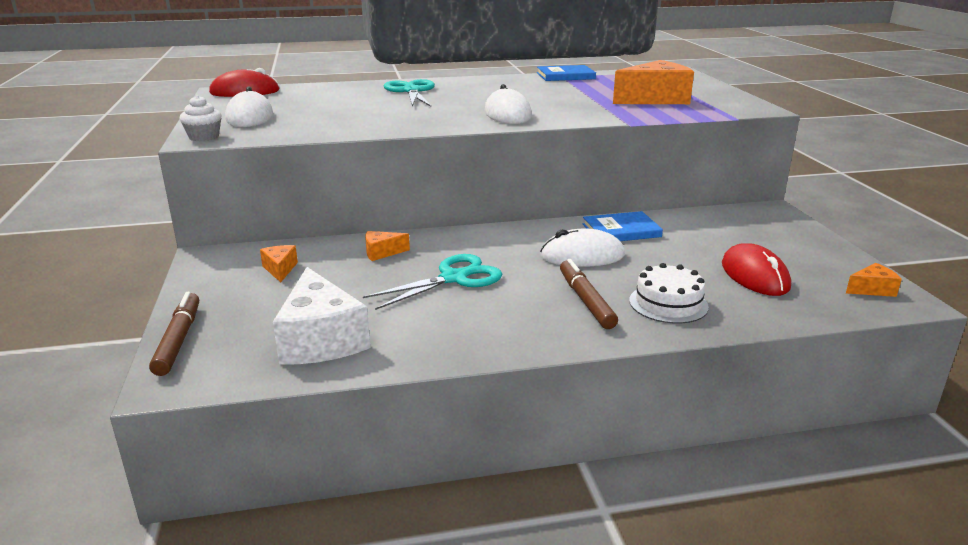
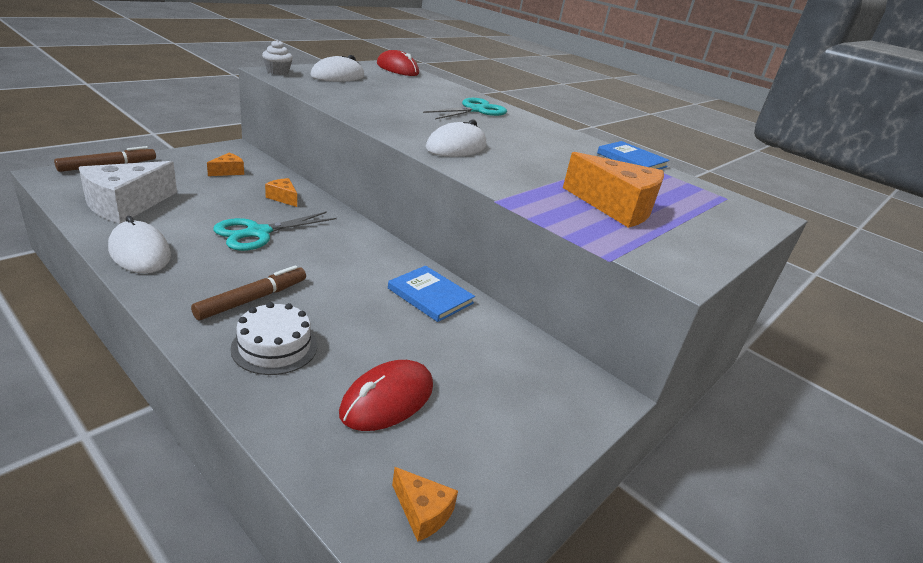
camera: 50 degrees right, 5 degrees up
turquoise scissors [363,254,502,310] -> turquoise scissors turned 120 degrees clockwise [213,212,337,251]
white mouse [540,229,625,267] -> white mouse moved to [108,215,171,273]

